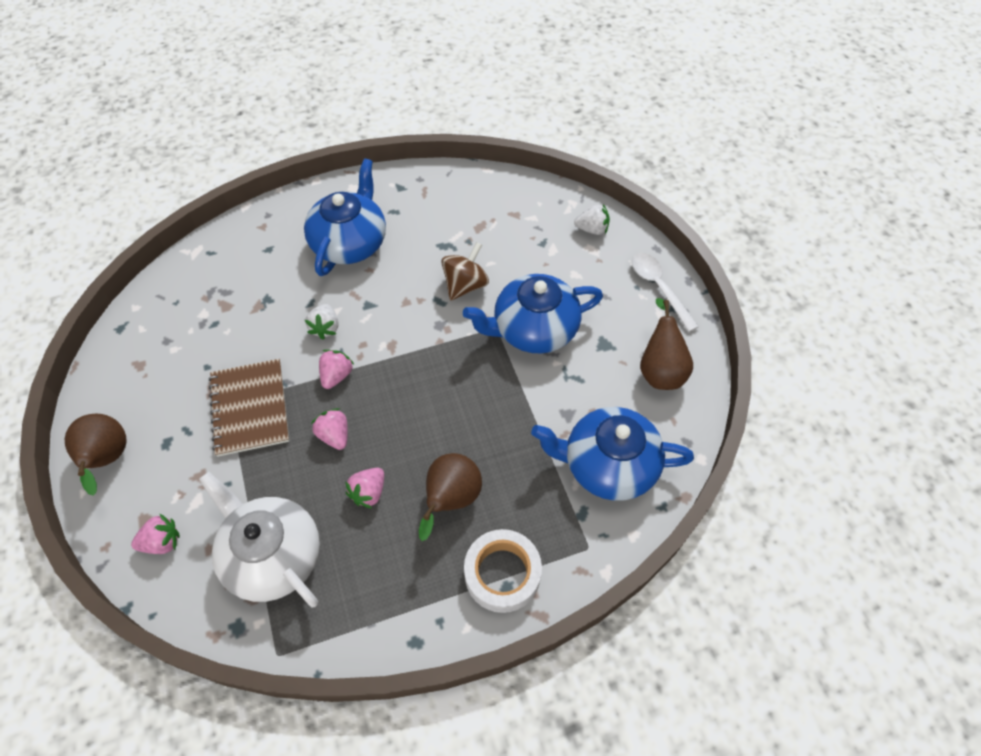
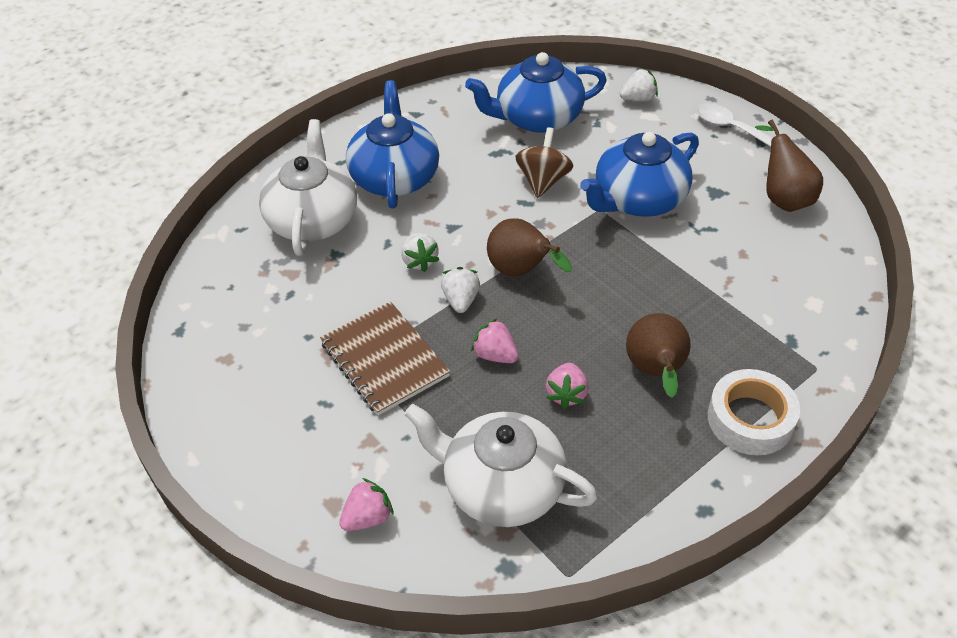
camera: 20 degrees left, 10 degrees down
brown pear [65,414,127,496] -> brown pear moved to [487,218,572,276]
pink strawberry [319,350,354,389] -> white strawberry [441,267,480,313]
blue teapot [531,407,694,501] -> blue teapot moved to [465,52,607,133]
none -> white teapot [259,119,357,256]

